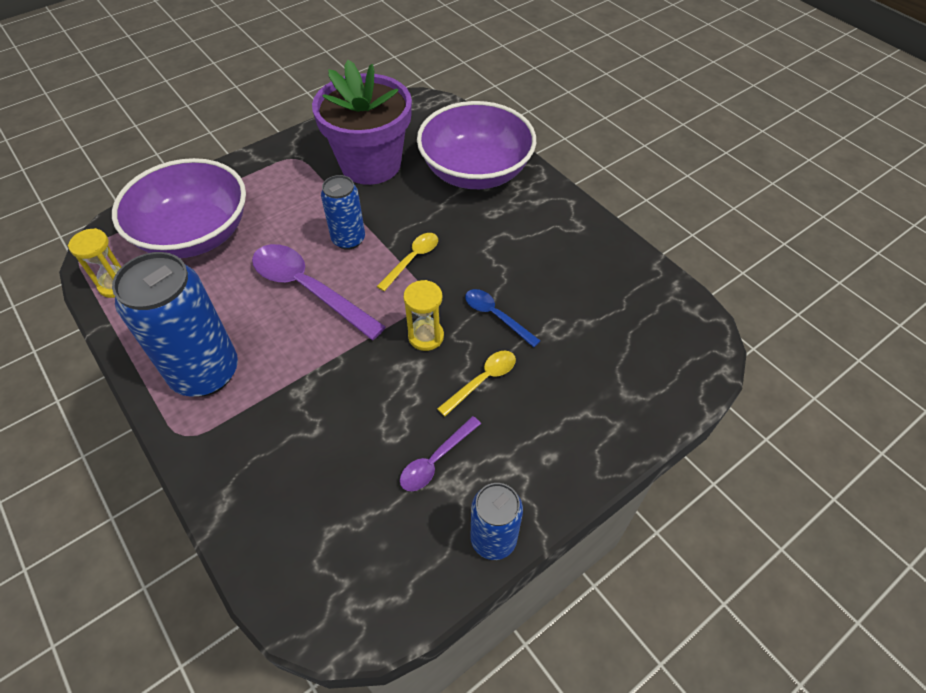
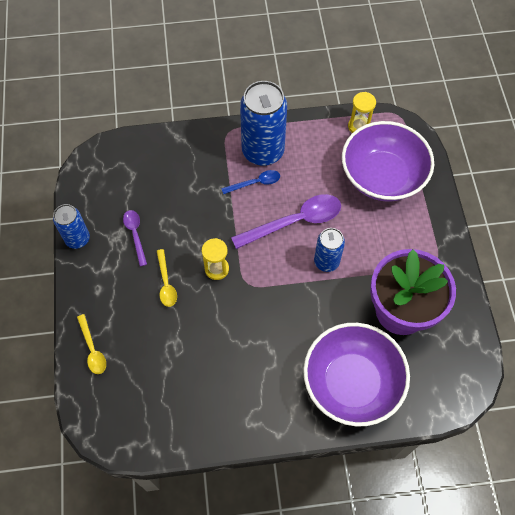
camera: 120 degrees right, 10 degrees up
yellow spoon [377,233,438,291] -> yellow spoon moved to [77,314,106,374]
blue spoon [465,289,541,347] -> blue spoon moved to [221,170,280,194]

